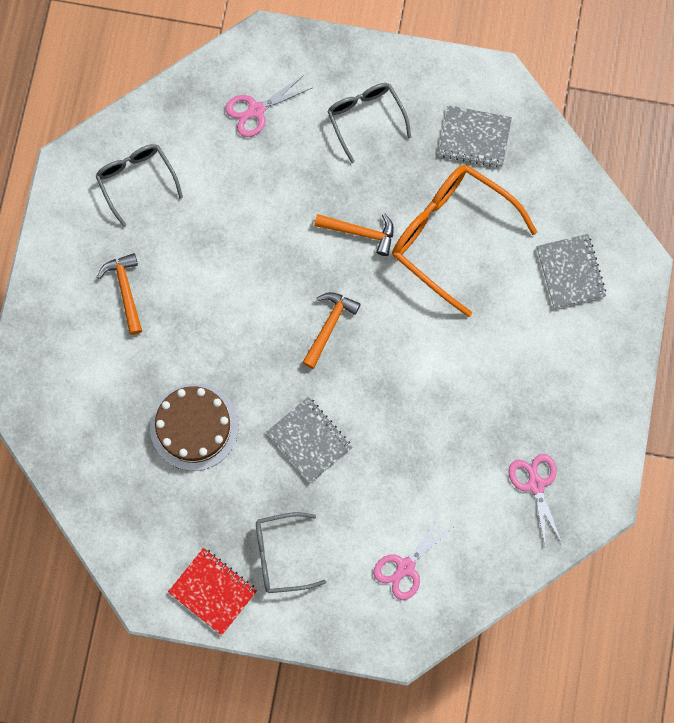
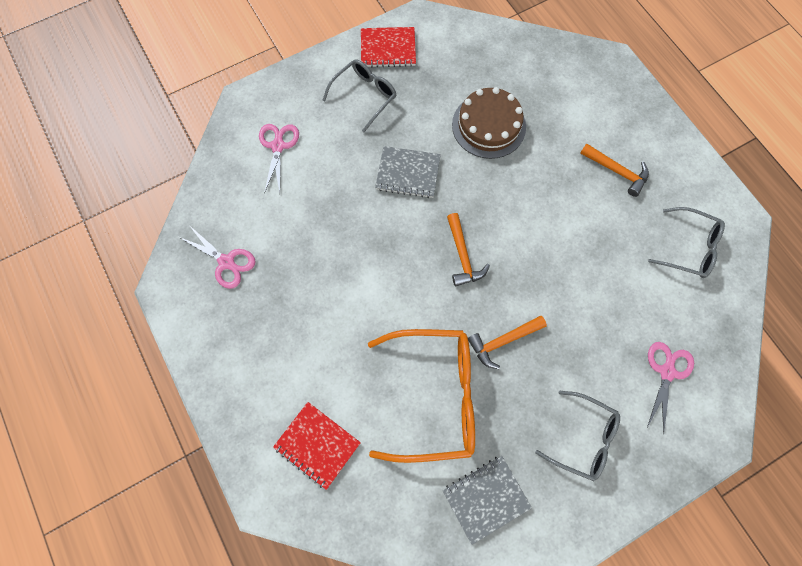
camera: 140 degrees right, 5 degrees down
grey notebook [537,234,606,309] -> red notebook [273,402,361,490]

